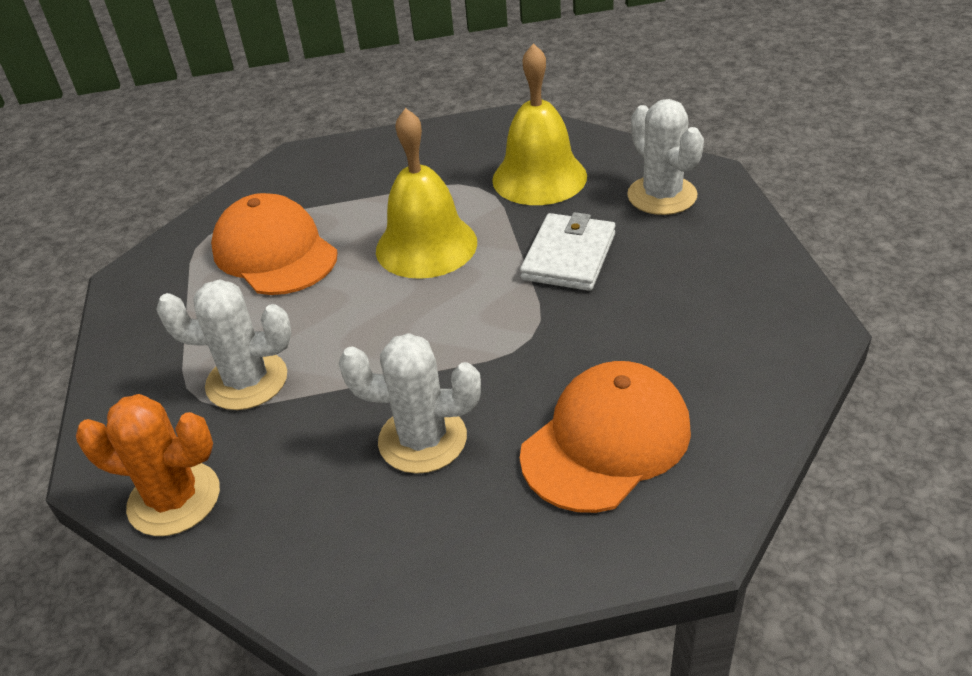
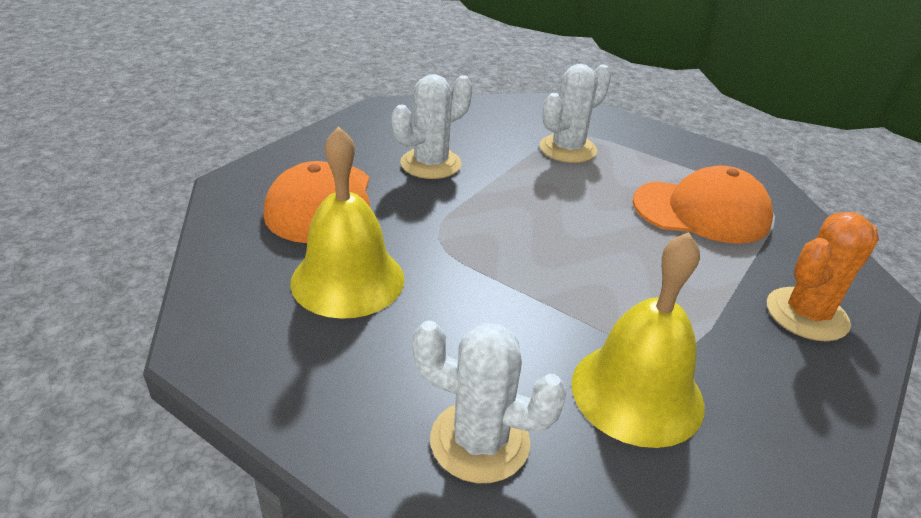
camera: 130 degrees right, 5 degrees down
orange cactus [76,394,220,536] -> orange cactus moved to [767,212,879,341]
yellow bell [376,108,477,279] -> yellow bell moved to [290,126,404,319]
white wallet [520,212,616,291] -> none

